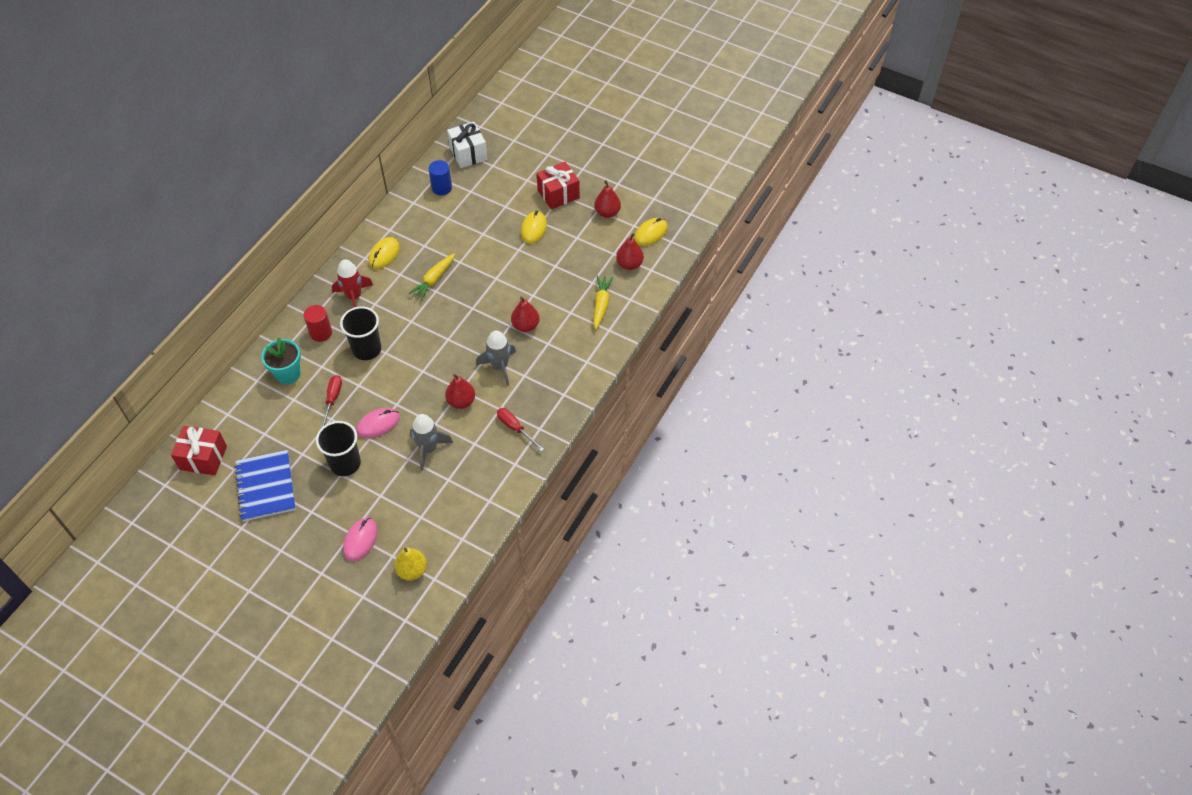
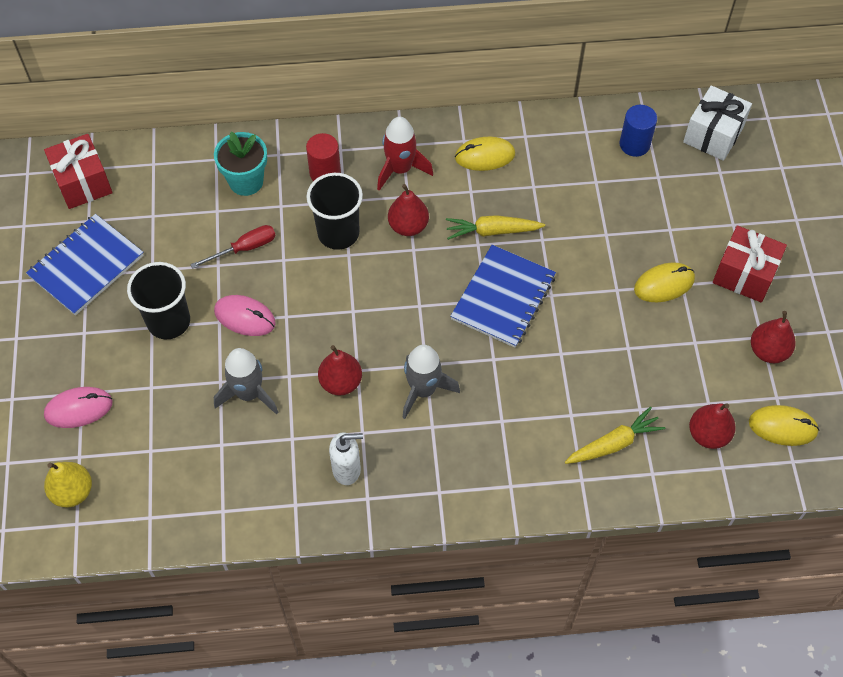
camera: 55 degrees right, 5 degrees up
red screwdriver [497,408,544,451] -> white soap dispenser [329,433,363,485]
red pear [511,296,539,332] -> red pear moved to [388,184,429,236]
none -> blue notebook [450,245,556,348]

